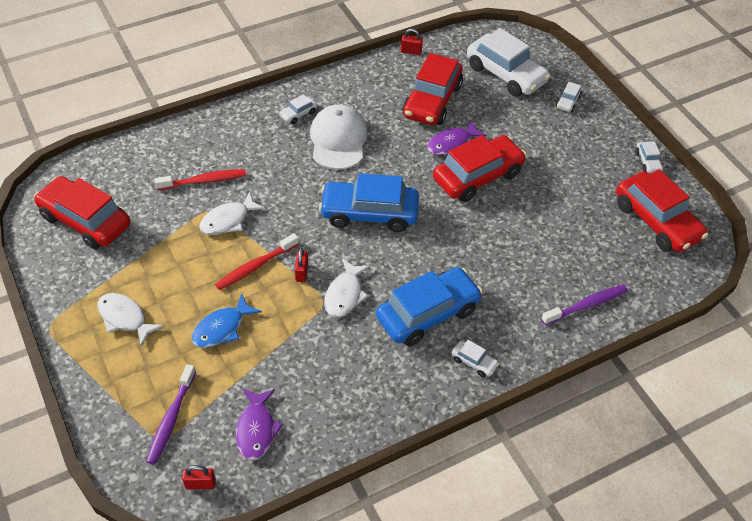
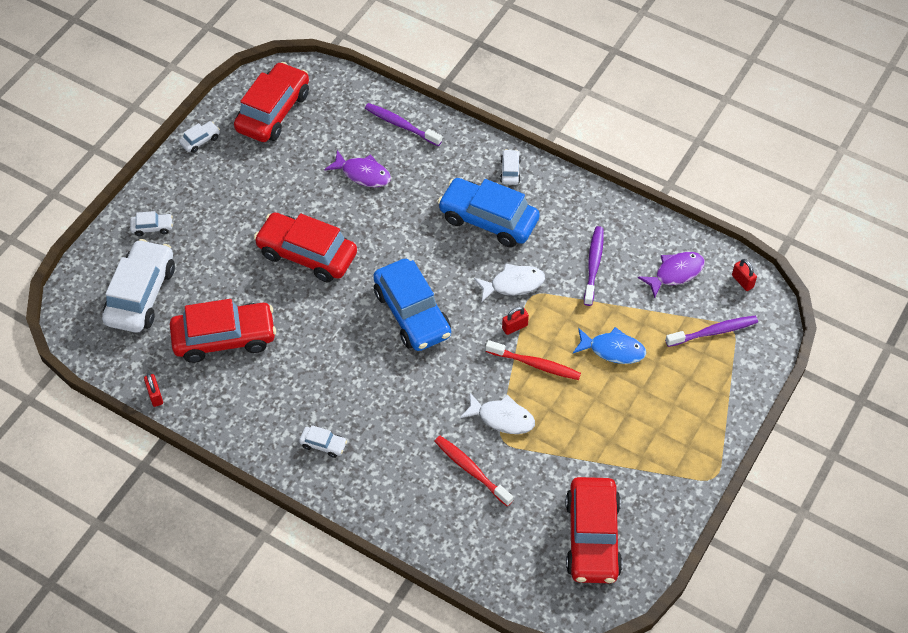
camera: 120 degrees left, 5 degrees up
white fish [97,293,164,346] -> none
white cap [310,104,368,170] -> none
purple fish [427,120,487,155] -> purple fish moved to [324,150,391,188]
none -> purple toothbrush [584,226,604,306]

